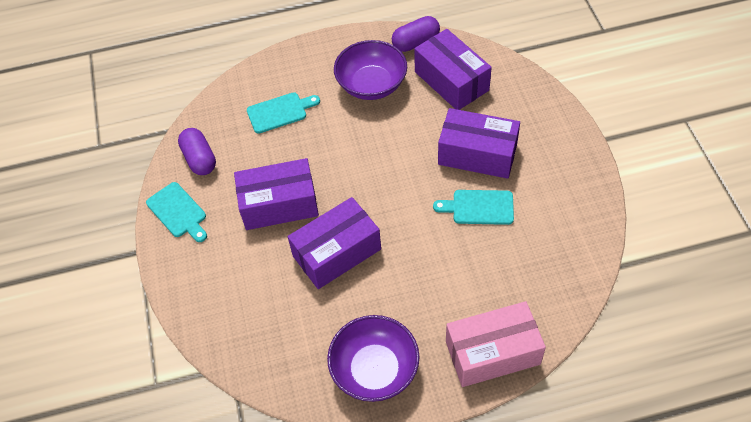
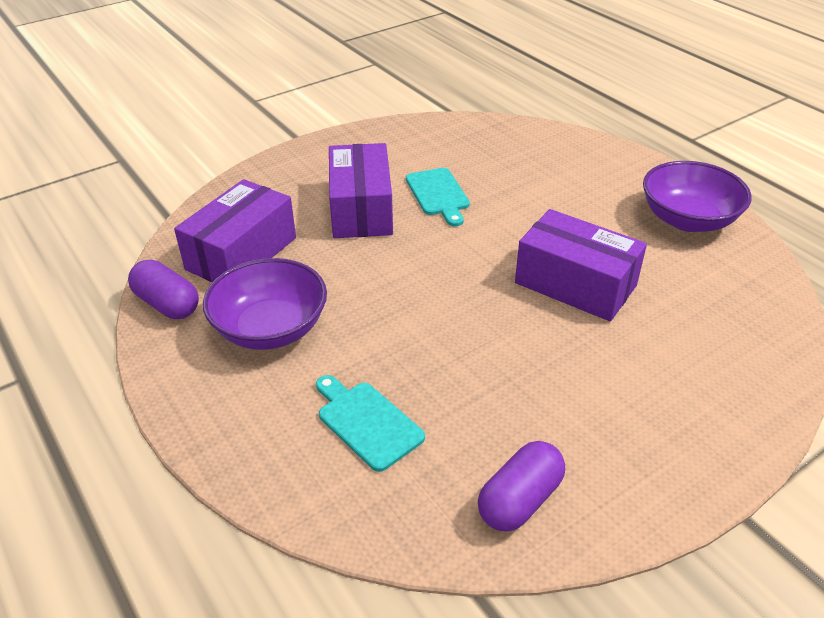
camera: 115 degrees left, 15 degrees down
turquoise cutting board [146,182,207,242] -> none
purple box [234,158,319,230] -> none
pink box [446,301,546,387] -> none

